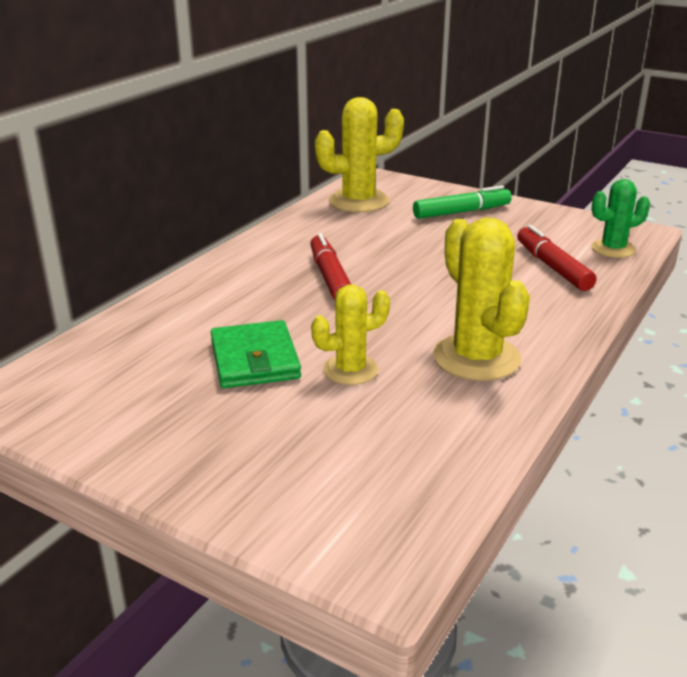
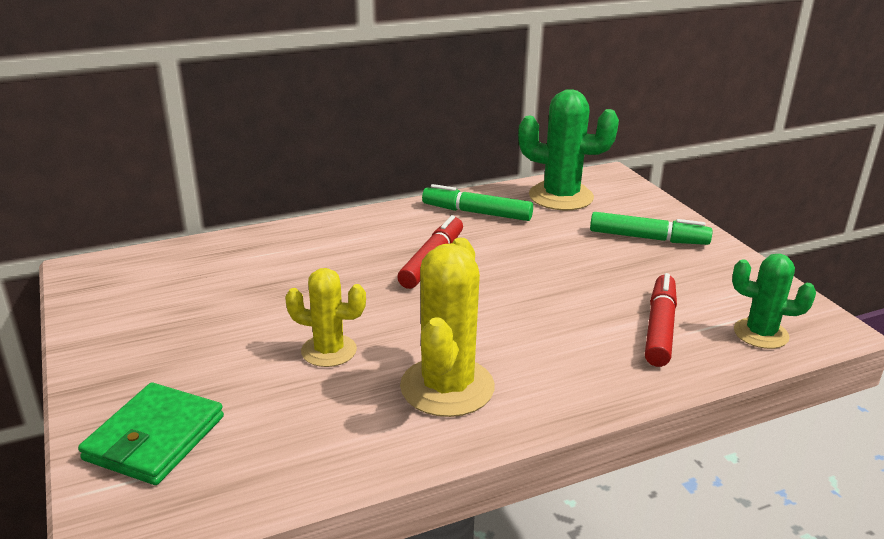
camera: 35 degrees right, 0 degrees up
green wallet [211,320,301,388] -> green wallet moved to [78,383,224,485]
yellow cactus [315,97,404,212] -> green cactus [518,89,619,210]
none -> green marker [422,184,533,221]

